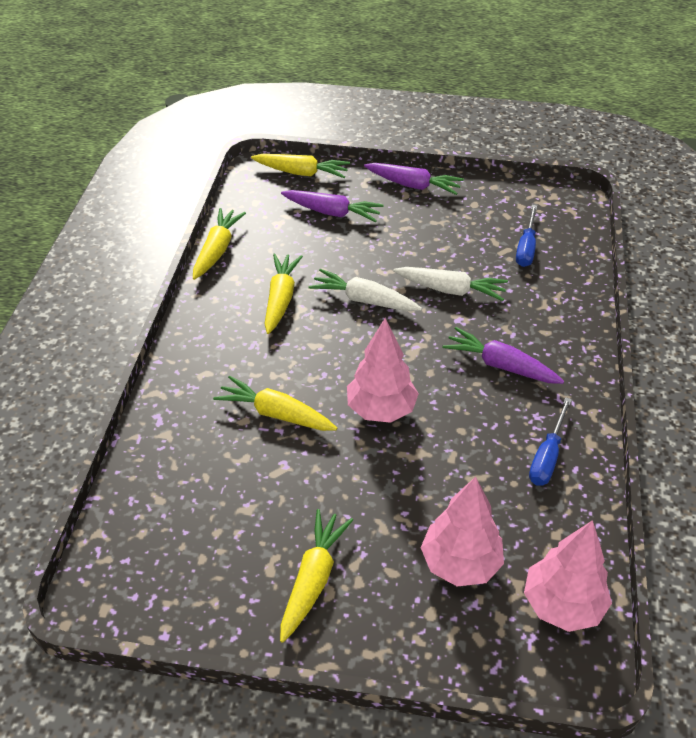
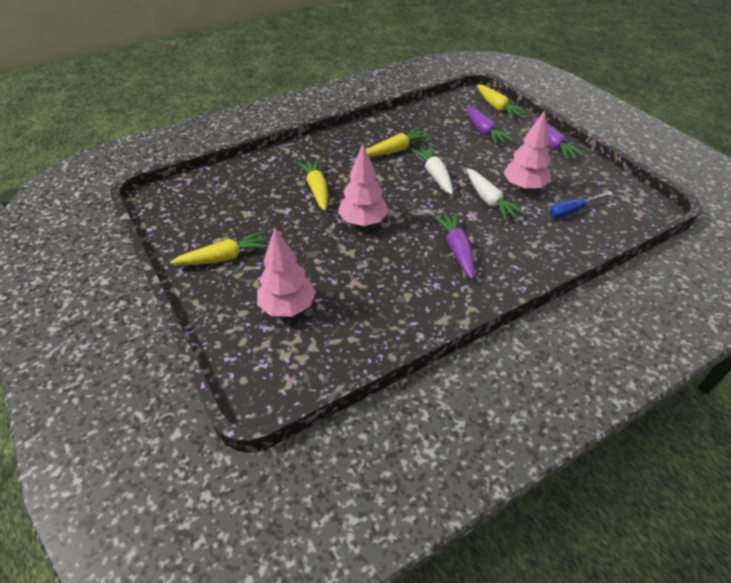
camera: 50 degrees right, 0 degrees up
yellow carrot [193,208,246,280] -> none
pink tree [524,520,612,632] -> pink tree moved to [503,110,551,191]
blue screwdriver [529,397,572,486] -> none

